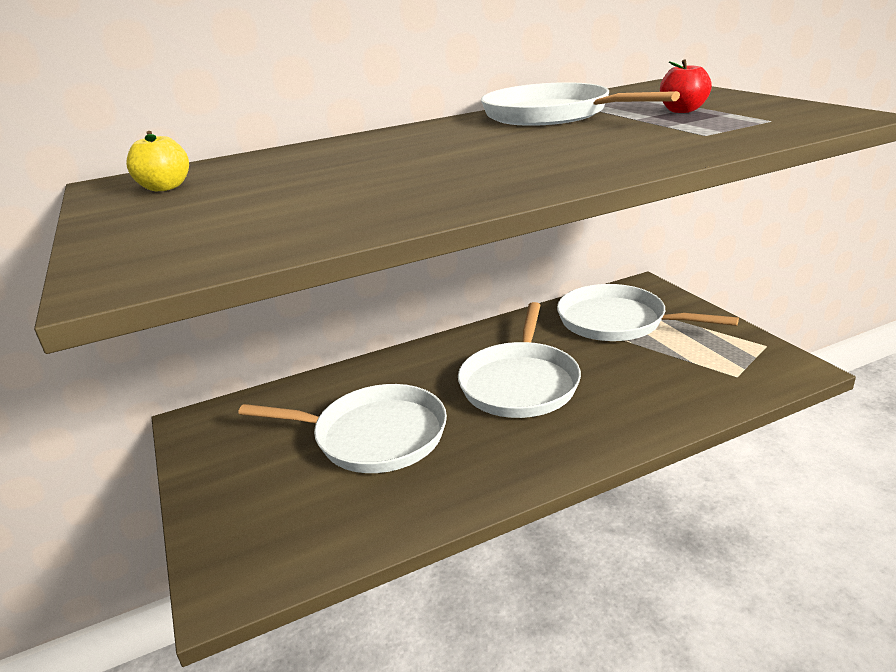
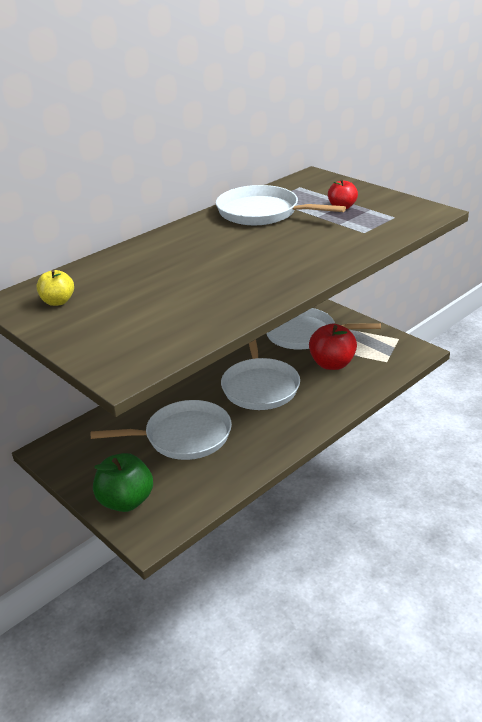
camera: 20 degrees left, 5 degrees up
none -> green apple [93,453,153,512]
none -> red apple [309,324,357,370]

